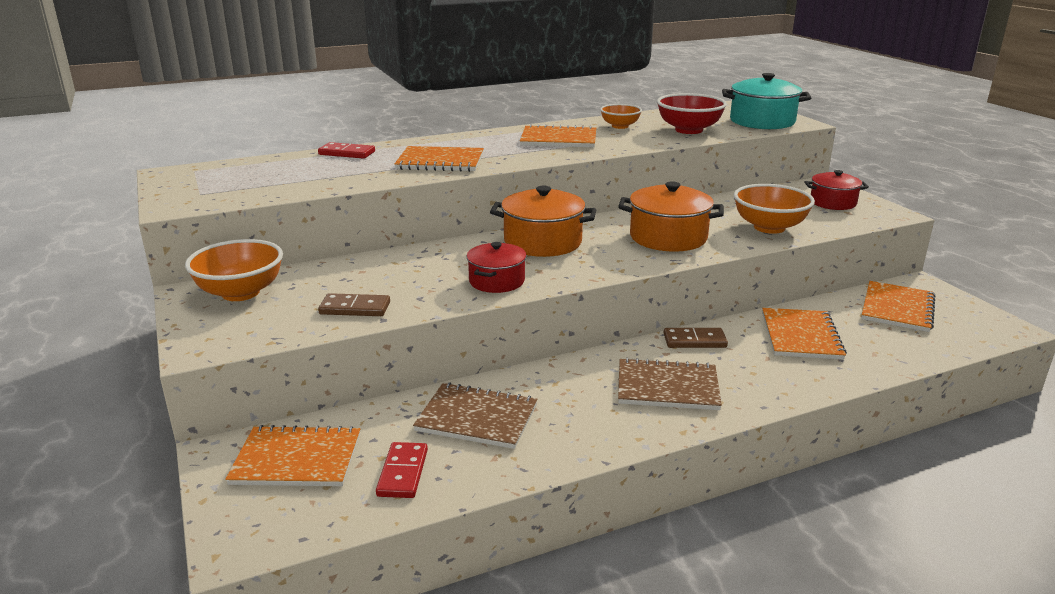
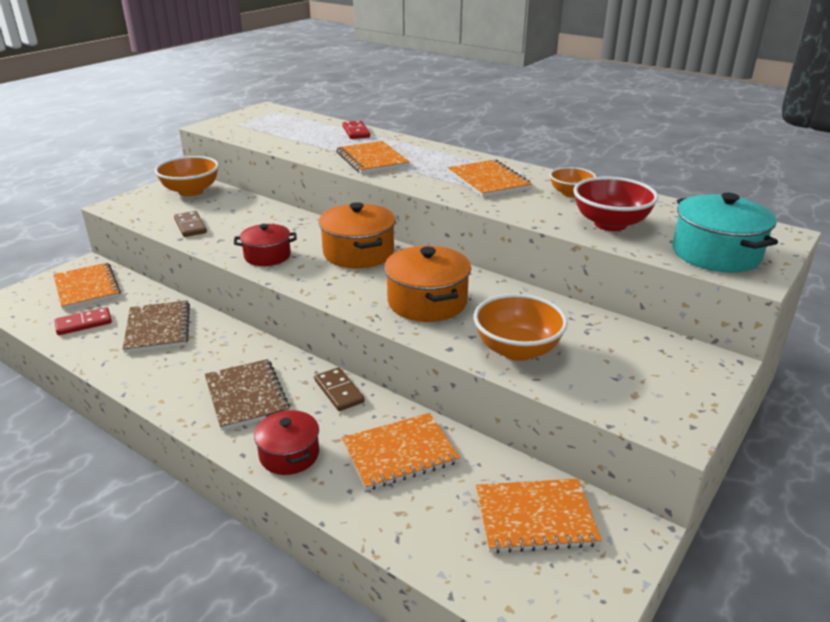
camera: 60 degrees right, 5 degrees up
red pot [804,170,869,210] -> red pot moved to [254,409,319,475]

